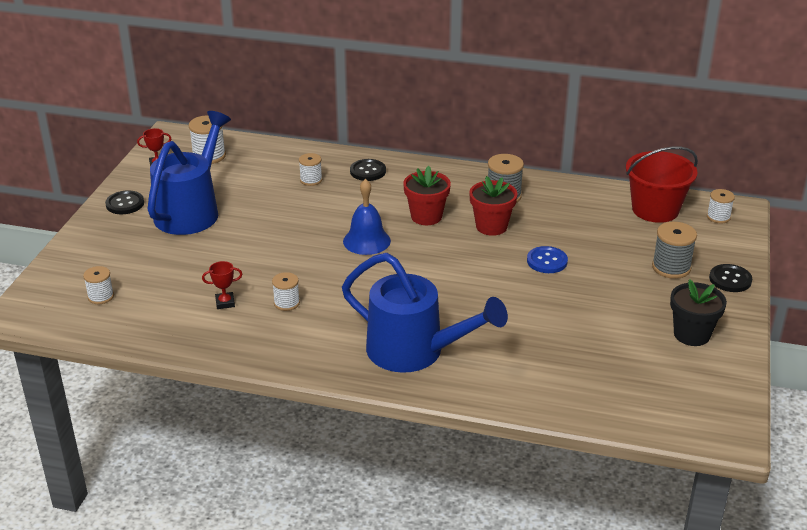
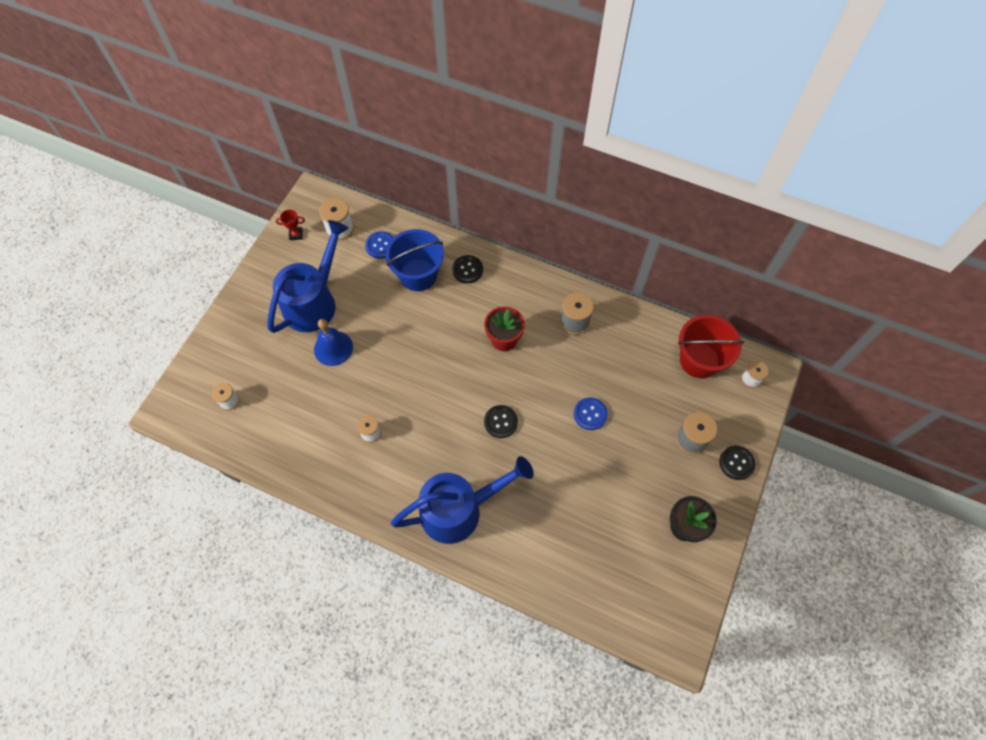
camera: 10 degrees right, 30 degrees up
black button [105,190,144,214] -> black button moved to [484,405,518,438]
red trophy [202,261,243,309] -> none
white spool [299,153,322,186] -> blue bucket [385,229,444,291]
blue watering can [342,253,508,373] -> blue watering can turned 60 degrees counterclockwise [391,456,534,544]
blue bell [343,179,391,255] -> blue bell moved to [314,319,353,366]
red flower pot [469,176,517,236] -> none
none -> blue button [365,231,394,259]

